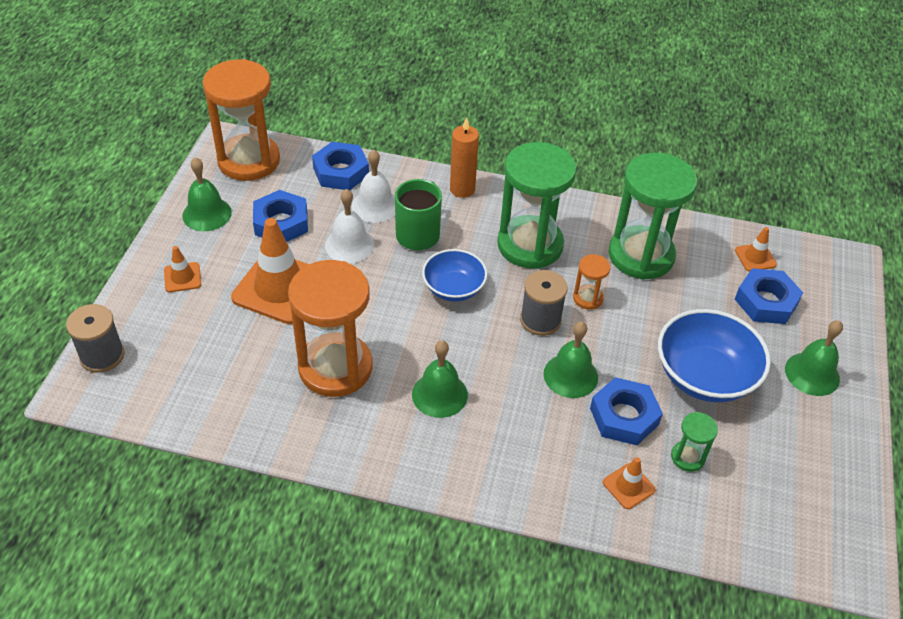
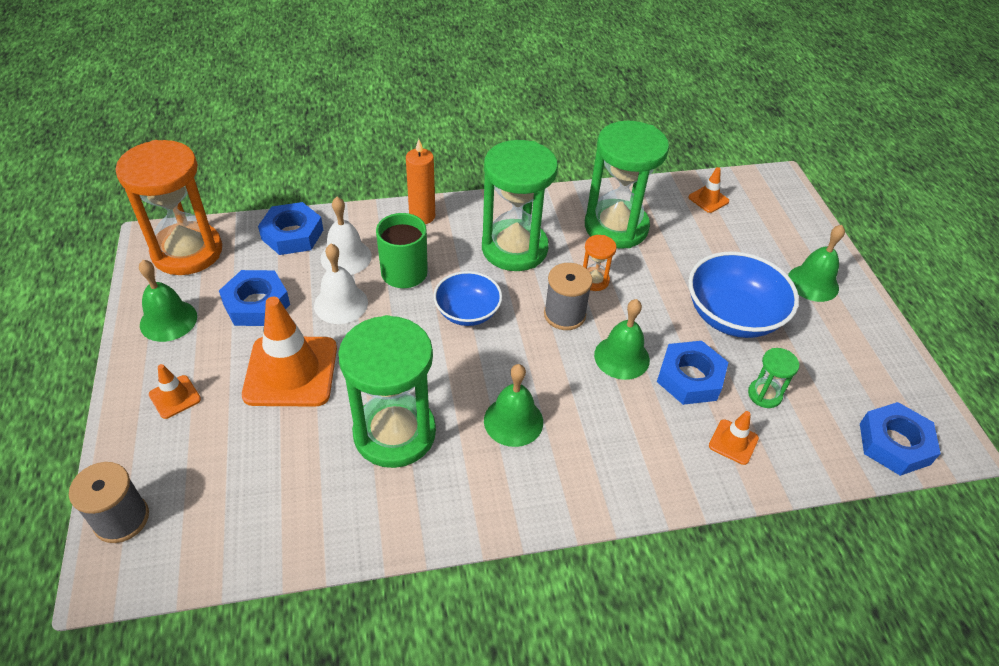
camera: 25 degrees left, 0 degrees up
orange hourglass [288,260,373,397] -> green hourglass [338,315,436,468]
blue nut [735,268,803,324] -> blue nut moved to [860,402,941,476]

